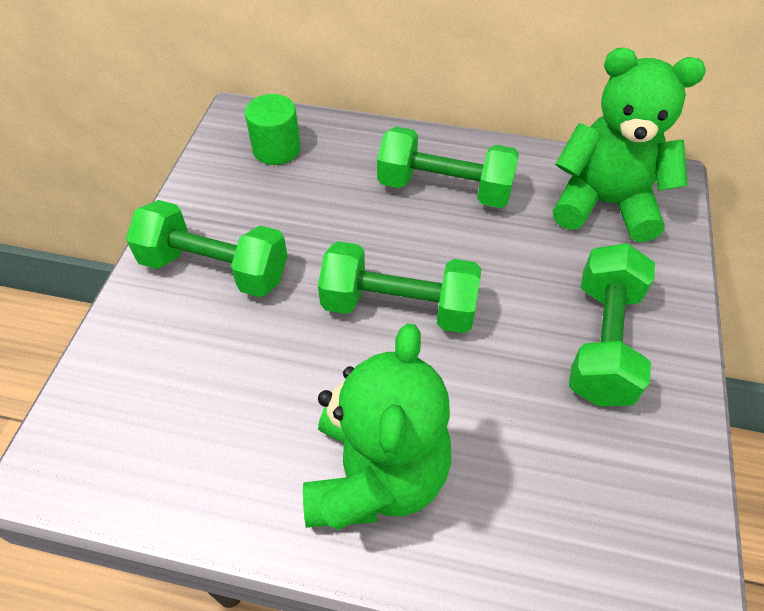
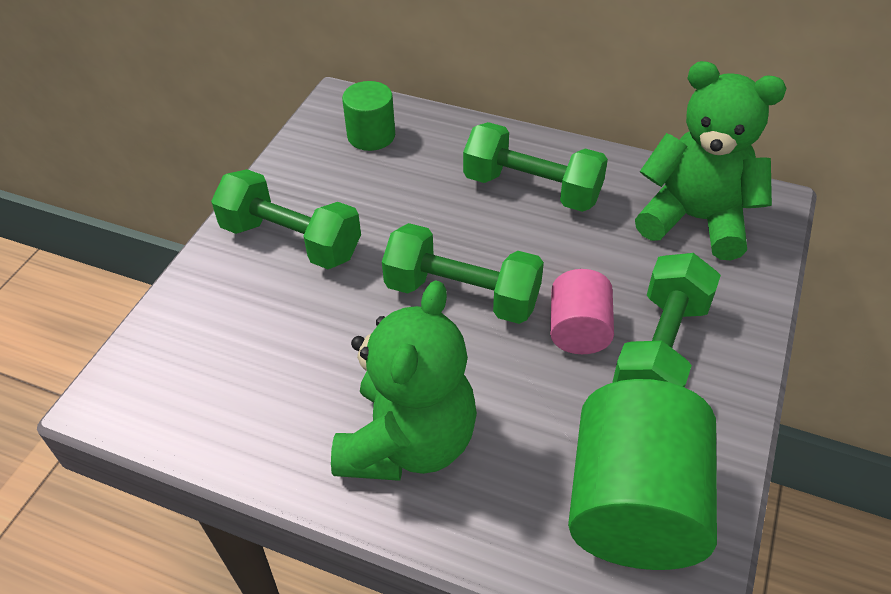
camera: 10 degrees right, 5 degrees down
none -> pink cylinder [550,269,614,354]
none -> green cylinder [568,379,717,570]

